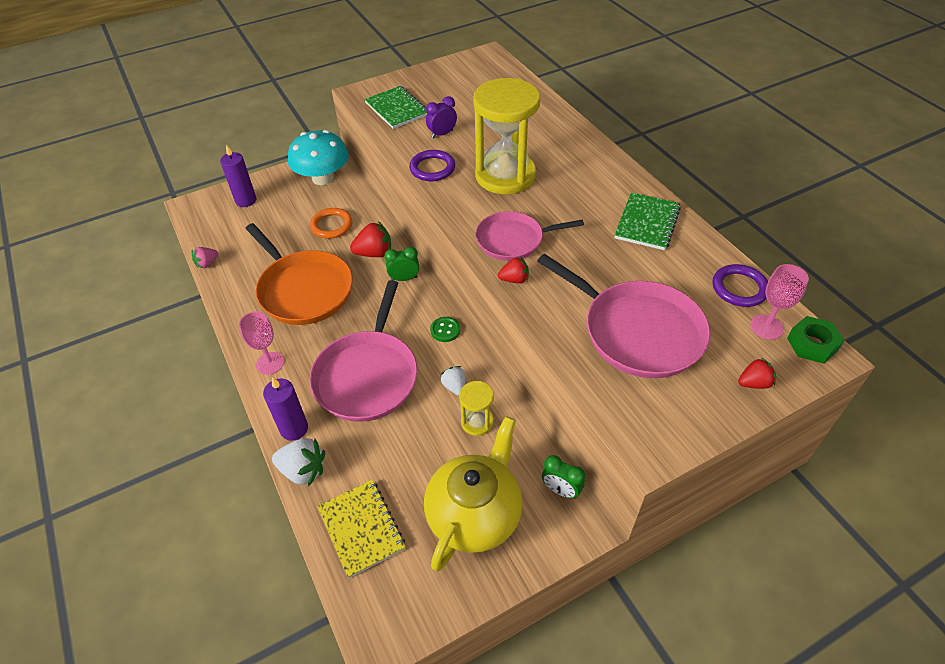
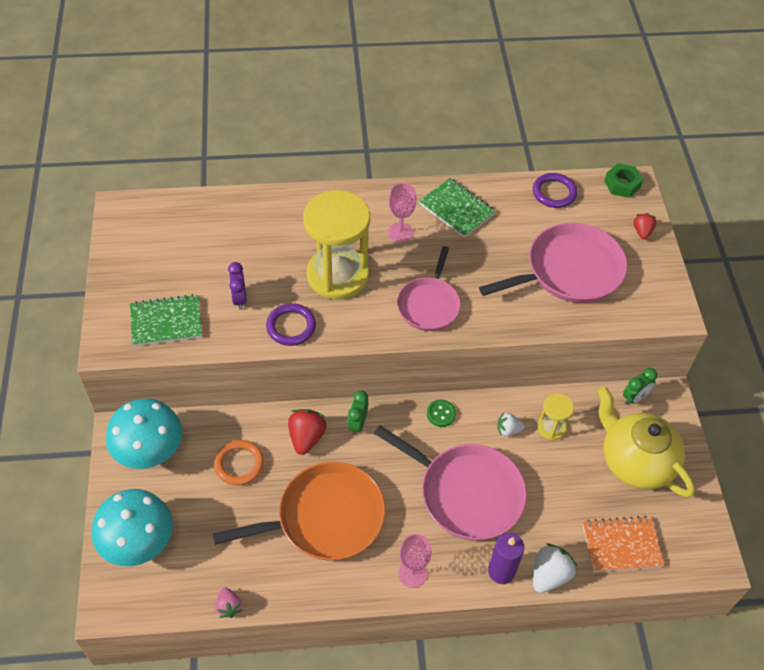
camera: 70 degrees left, 5 degrees up
purple candle [220,145,256,207] -> turquoise mushroom [92,489,173,566]
yellow notebook [317,480,406,578] -> orange notebook [583,516,664,572]
red strawberry [498,256,529,283] -> none
pink goblet [750,264,809,339] -> pink goblet moved to [388,183,416,242]

